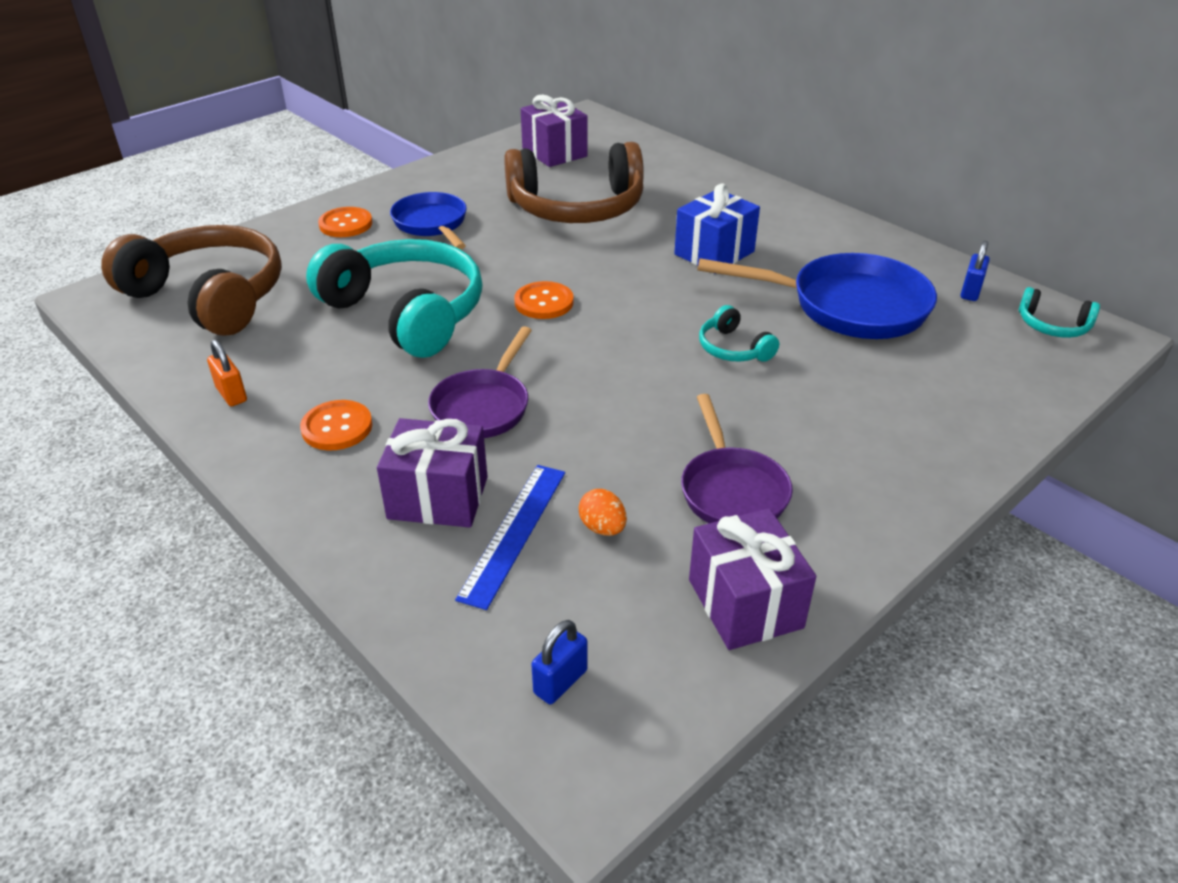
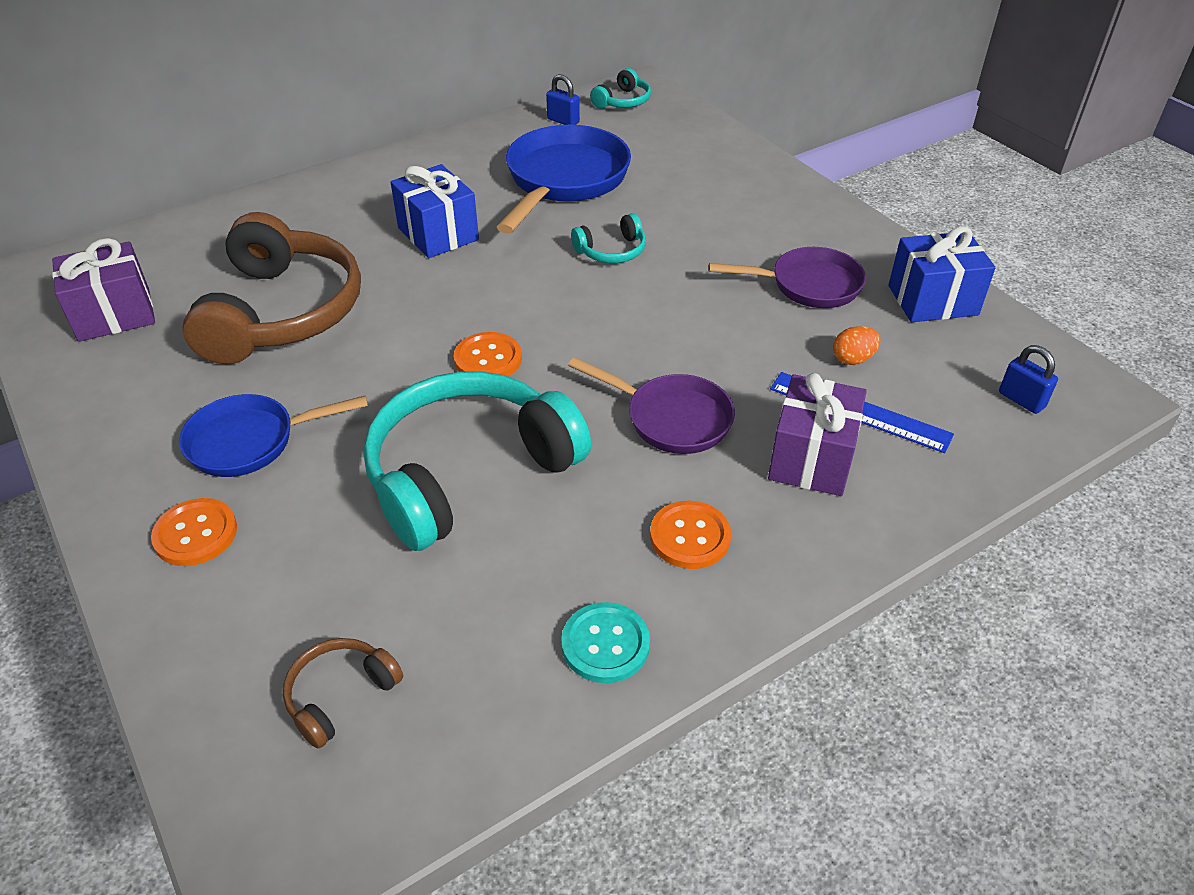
camera: 80 degrees left, 5 degrees up
brown headphones [101,225,282,336] -> brown headphones [283,638,403,749], size x0.44
orange padlock [207,340,247,406] -> turquoise button [561,602,650,683]
purple gift [689,508,816,650] -> blue gift [888,226,996,322]

